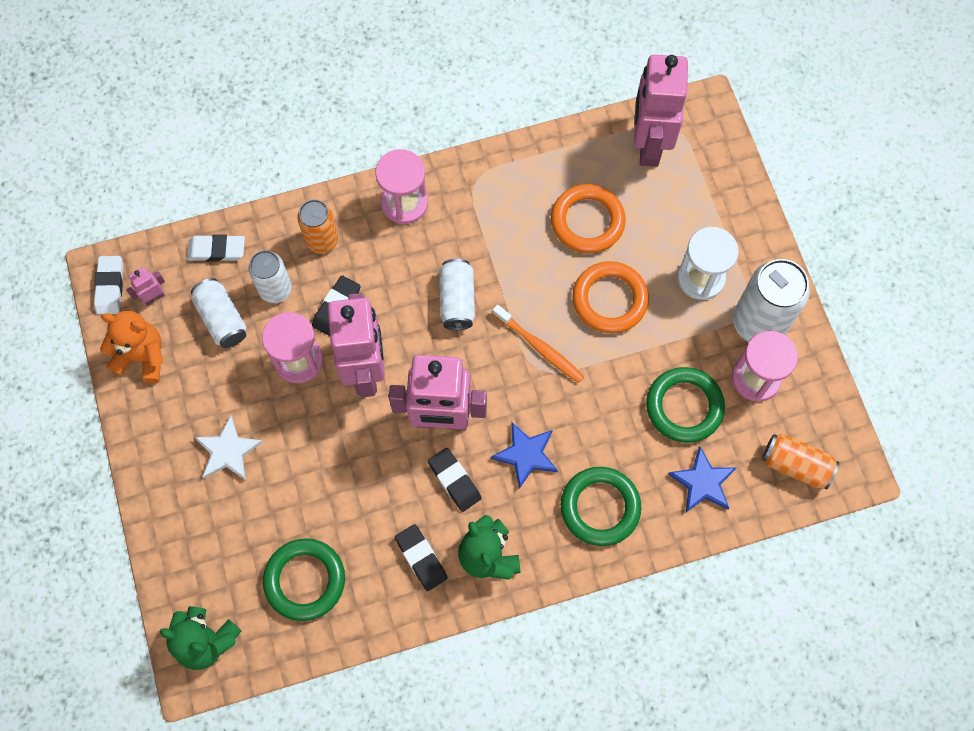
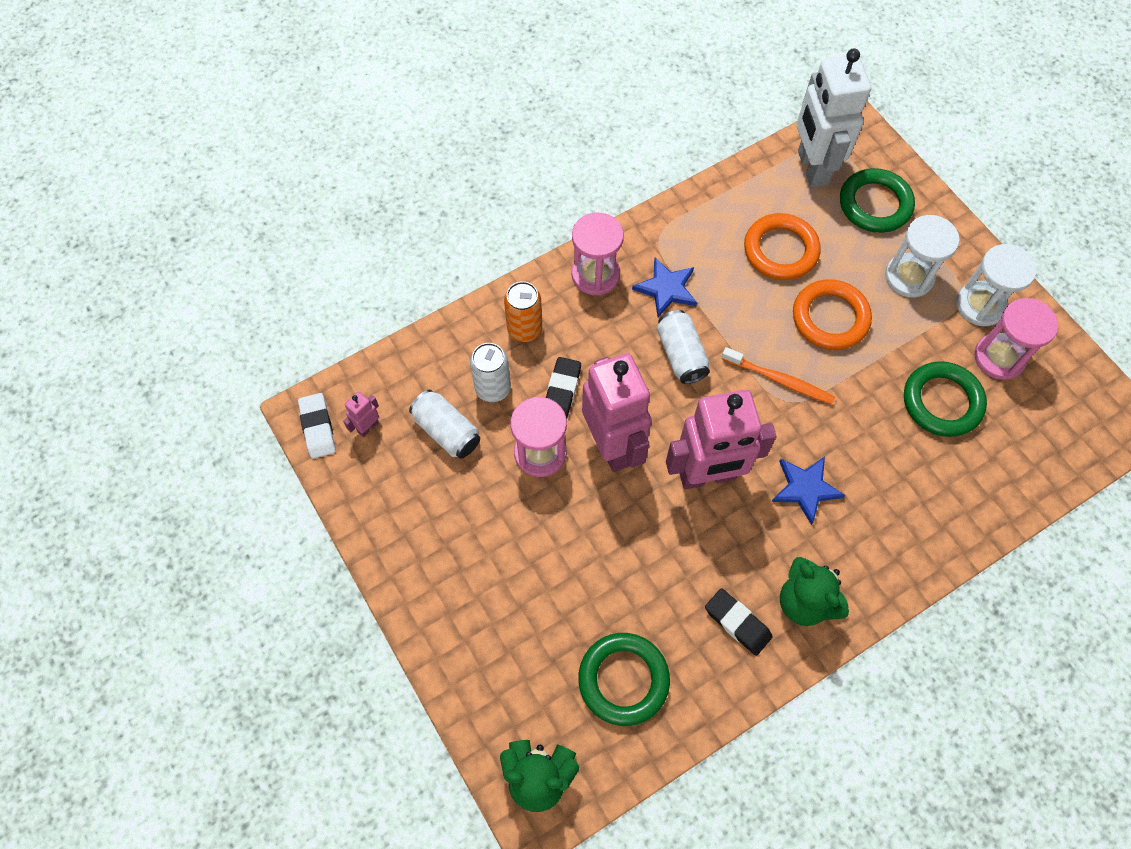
camera: 15 degrees left, 5 degrees down
orange teddy bear [100,311,163,383] -> none
white eraser [187,235,245,262] -> none
white star [194,415,263,480] -> none
black eraser [428,448,482,512] -> none
green ring [561,467,641,546] -> green ring moved to [840,168,915,233]
pink robot [634,55,688,167] -> white robot [797,49,871,188]
blue star [668,446,736,512] -> blue star moved to [632,258,697,317]
white can [733,259,810,342] -> white hourglass [956,244,1037,326]
orange can [762,433,839,489] -> none

